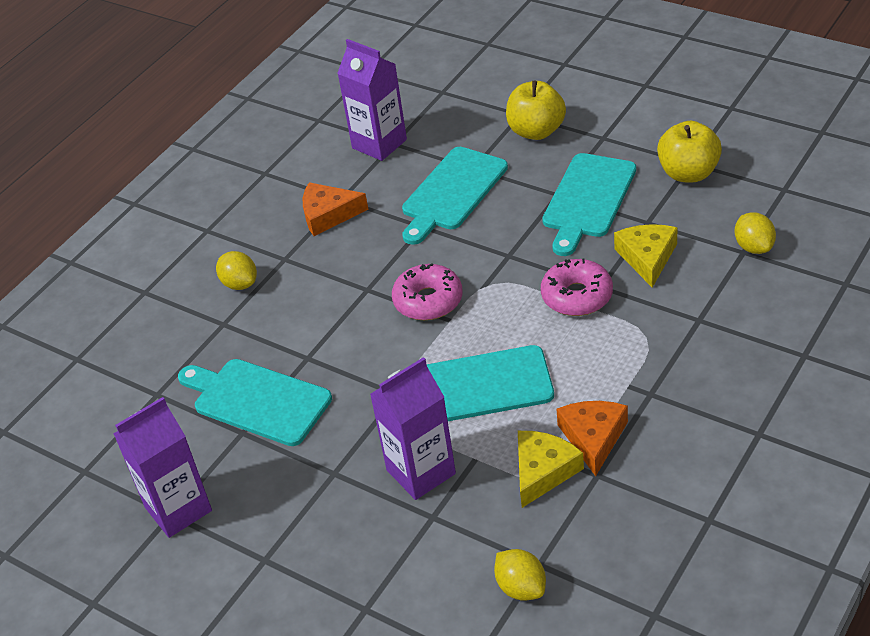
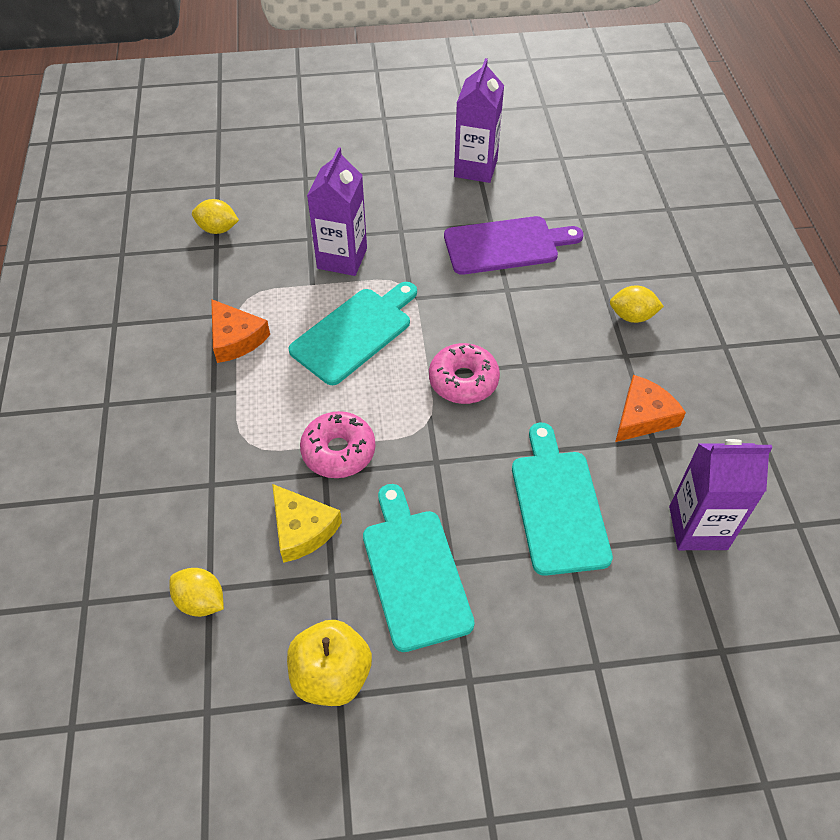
camera: 135 degrees right, 10 degrees up
turquoise cutting board [178,359,332,446] -> purple cutting board [444,216,584,275]
yellow apple [506,81,566,140] -> none
yellow cheese [518,431,584,508] -> none

